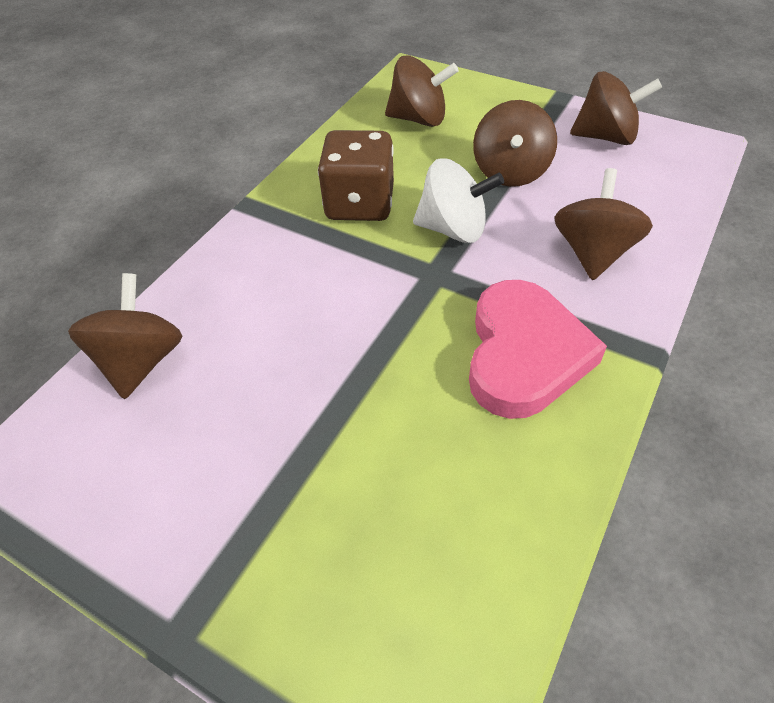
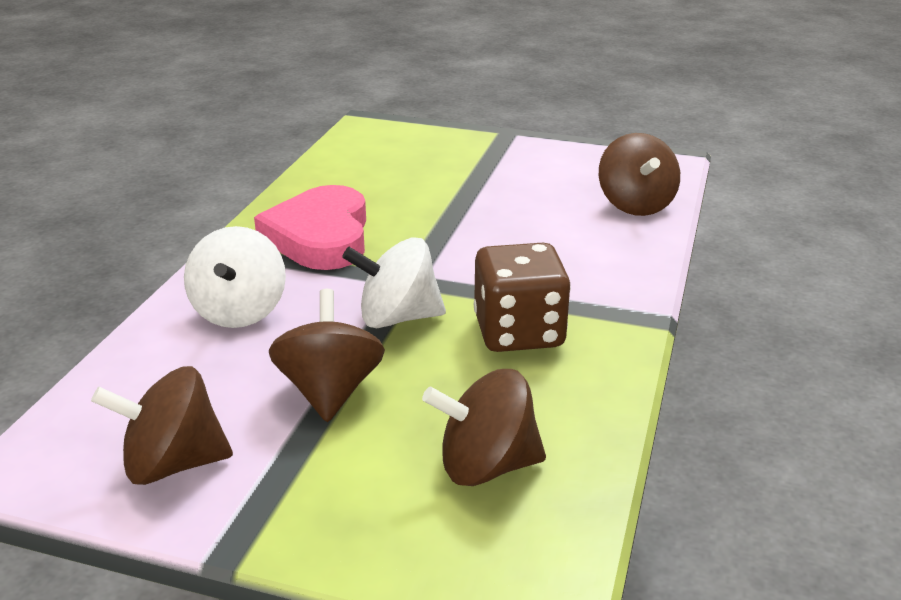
camera: 165 degrees right, 20 degrees down
brown spinning top [554,168,653,280] -> white spinning top [184,226,286,328]

